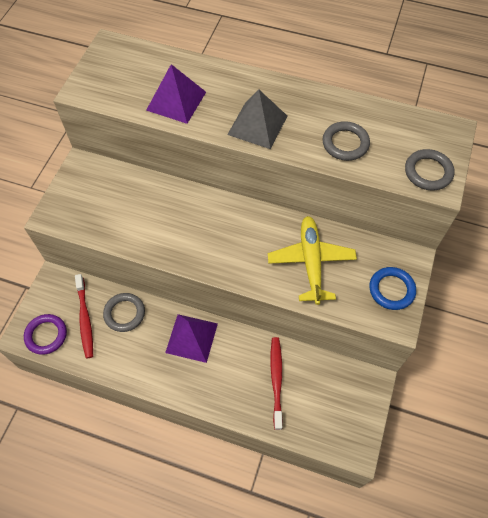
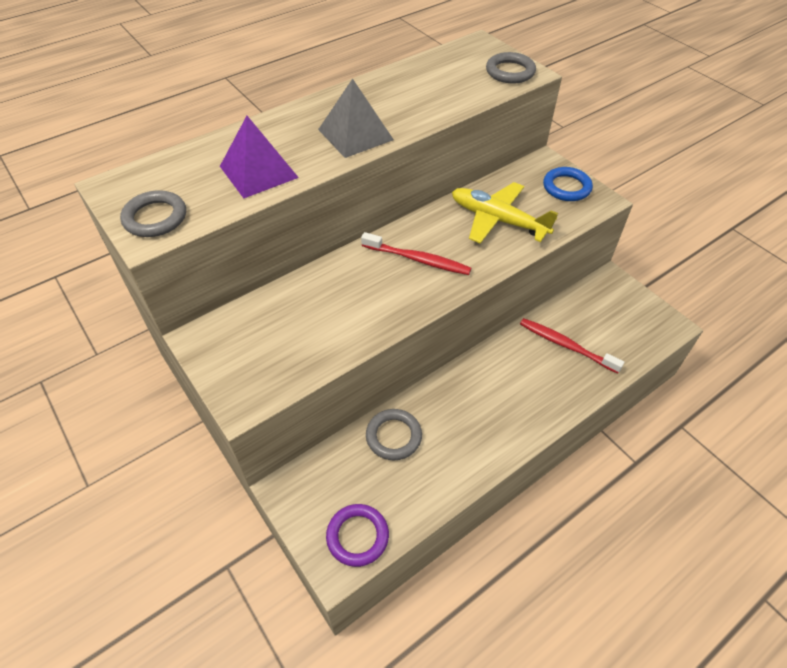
camera: 55 degrees left, 10 degrees down
red toothbrush [75,274,93,358] -> red toothbrush moved to [361,232,471,275]
purple pyramid [165,314,218,363] -> none
grey ring [323,121,370,161] -> grey ring moved to [120,190,186,237]

